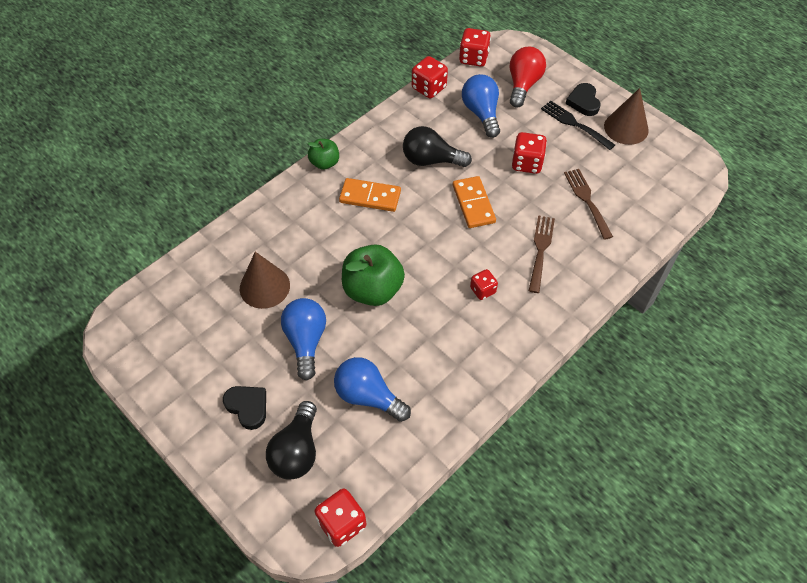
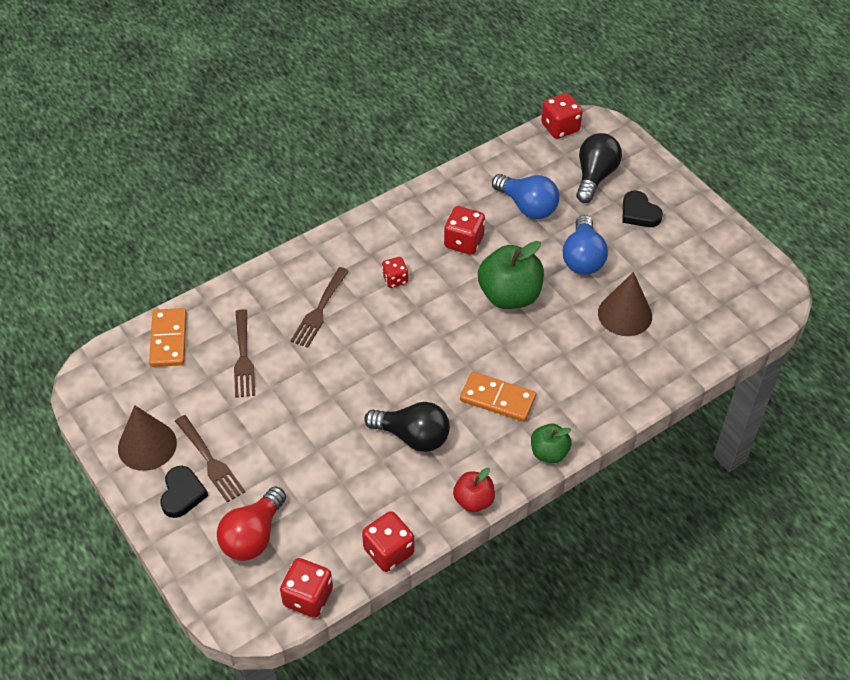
camera: 170 degrees left, 5 degrees down
orange domino [453,176,496,228] -> orange domino moved to [149,308,187,367]
blue light bulb [462,74,500,138] -> none
red dice [512,132,547,174] -> red dice moved to [444,206,485,255]
black fork [541,100,615,150] -> brown fork [175,415,245,503]
none -> red apple [453,468,495,512]

